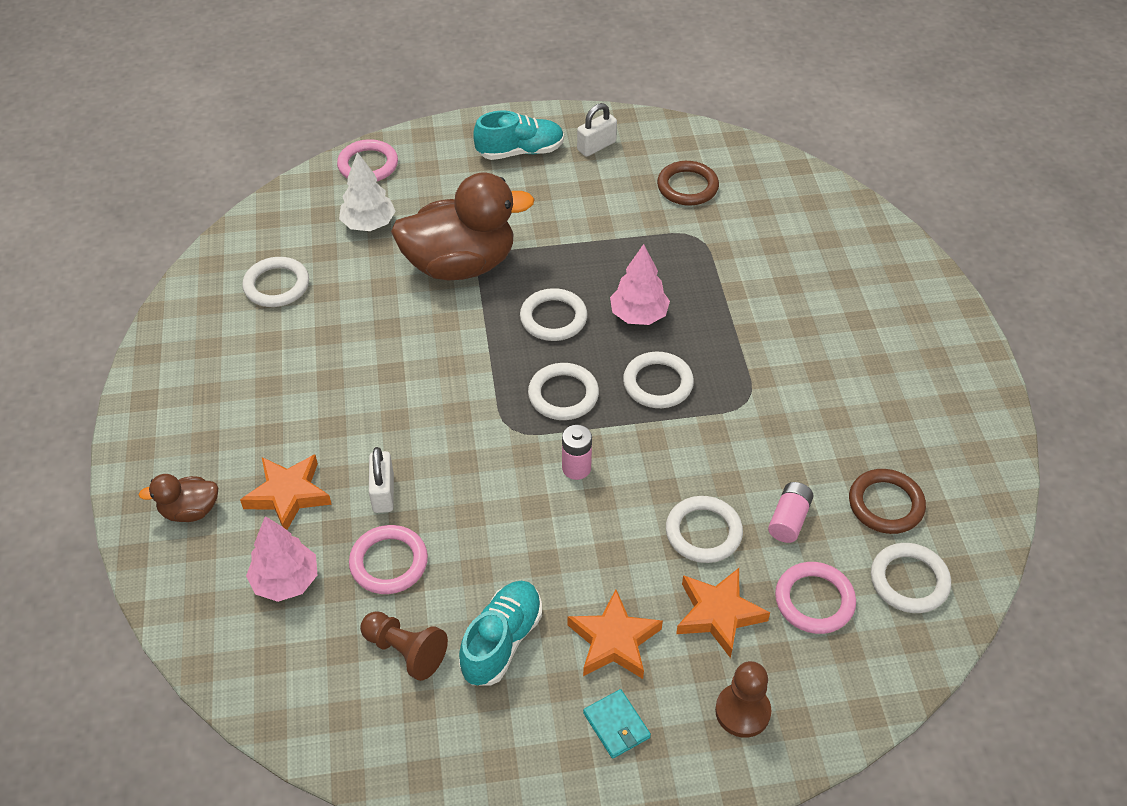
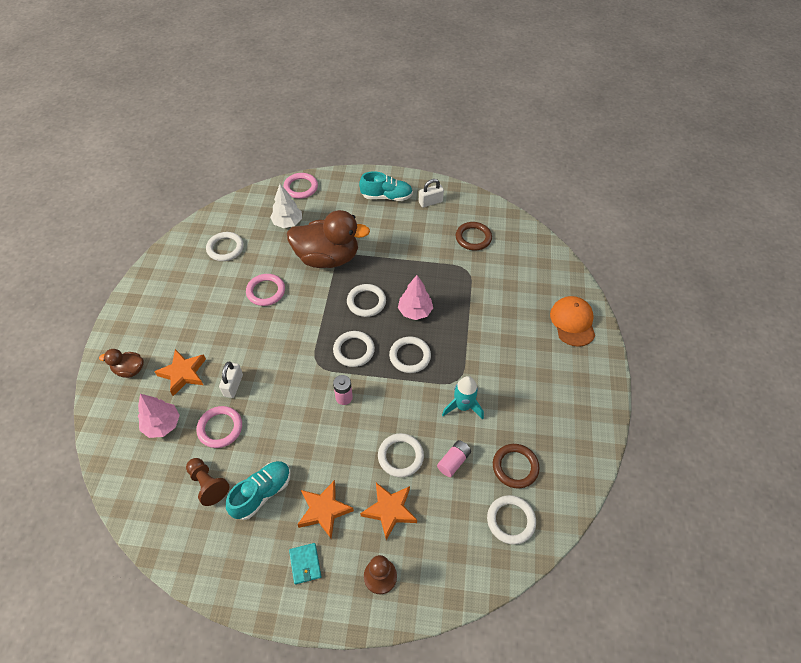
camera: 15 degrees right, 5 degrees up
pink ring [775,562,856,634] -> pink ring moved to [246,274,285,306]
none -> turquoise rocket [442,376,484,419]
none -> orange cap [550,296,595,347]

